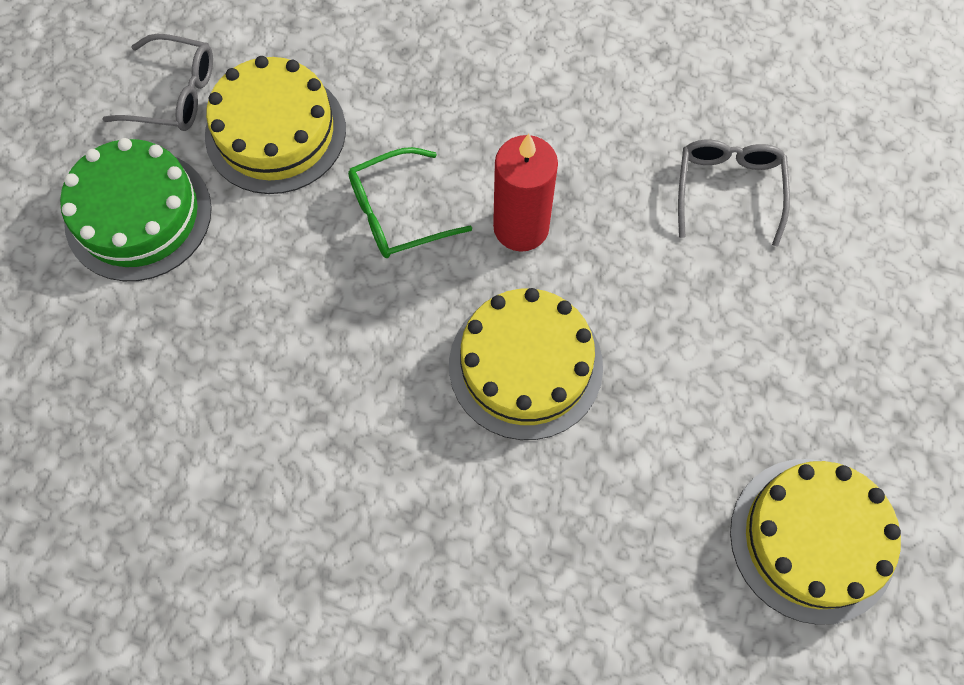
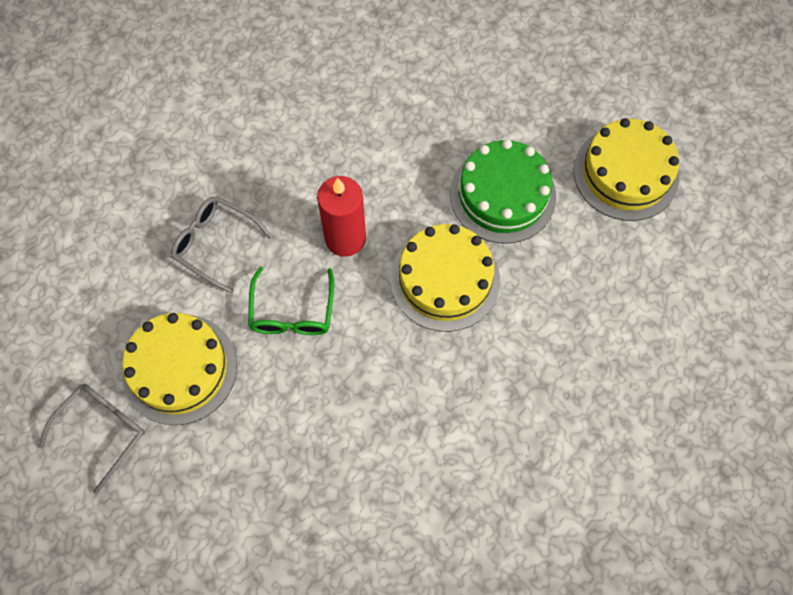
camera: 65 degrees left, 0 degrees up
green cake [60,138,212,281] -> green cake moved to [450,139,556,244]
grey glasses [678,140,790,246] -> grey glasses moved to [171,196,272,294]

